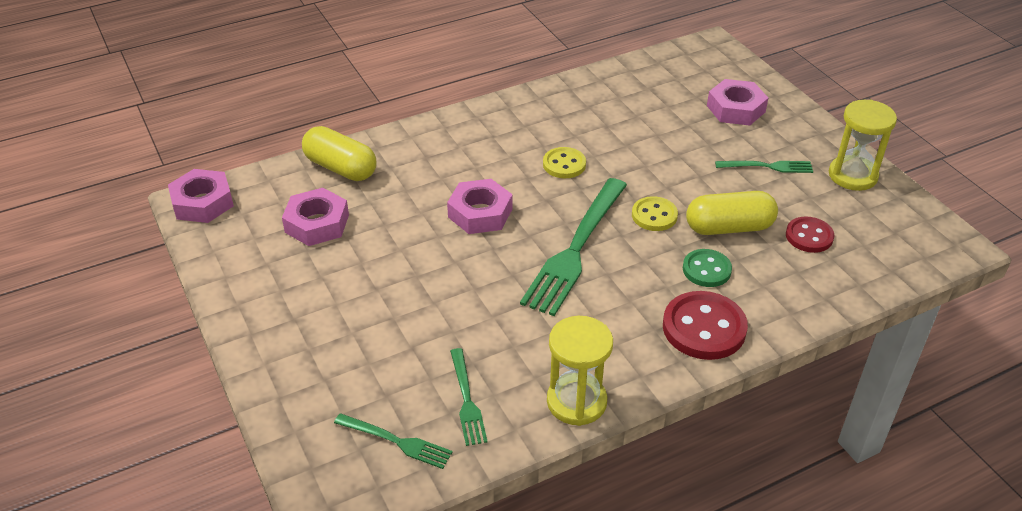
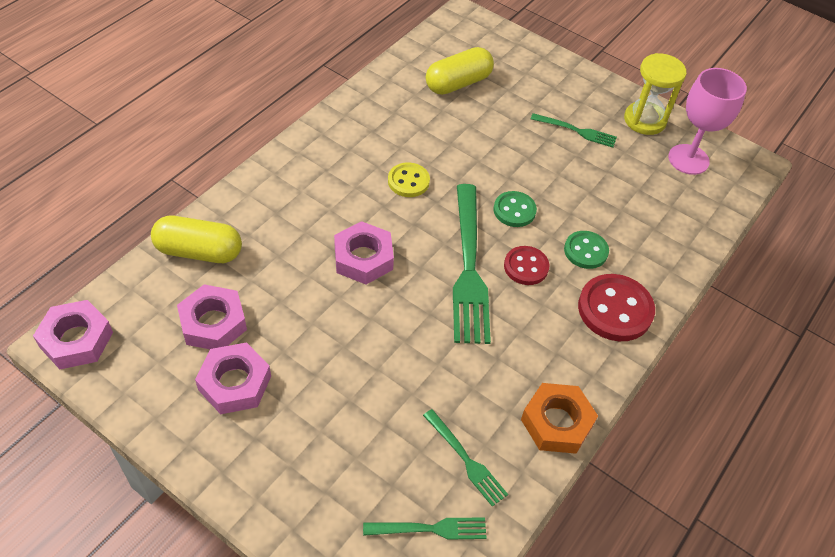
camera: 30 degrees left, 10 degrees up
yellow hourglass [547,316,613,426] -> orange nut [521,383,598,454]
yellow button [632,196,678,231] -> green button [494,191,537,227]
yellow capsule [686,191,778,235] -> yellow capsule moved to [426,47,494,95]
pink nut [707,79,768,125] -> pink nut moved to [195,342,271,414]
green fork [715,161,813,173] -> green fork turned 45 degrees clockwise [531,113,617,148]
red button [786,217,835,253] -> red button moved to [504,246,549,285]
none -> pink goblet [668,68,747,175]

